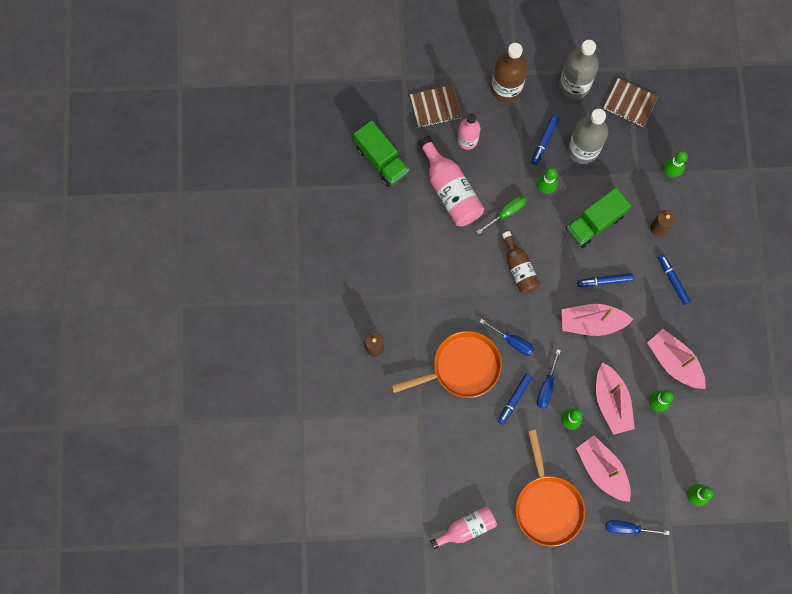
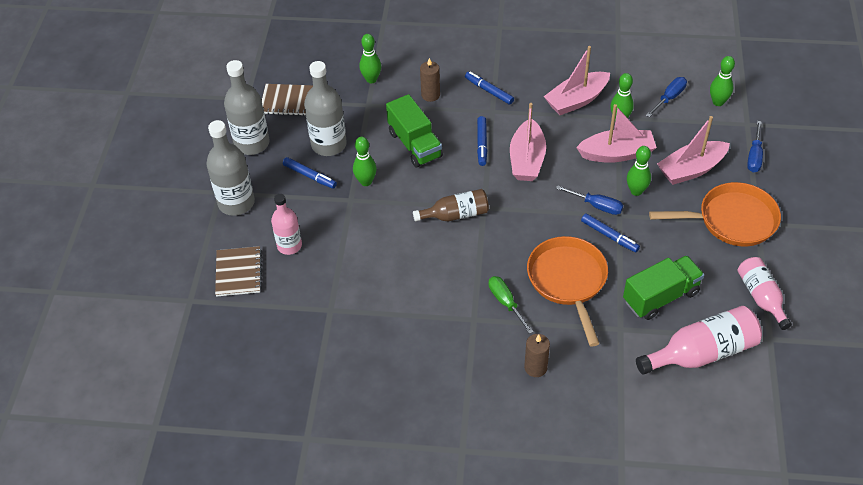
camera: 80 degrees left, 25 degrees down
green truck [354,121,409,187] -> green truck moved to [623,255,704,320]
pink bottle [418,136,484,227] -> pink bottle moved to [636,306,762,375]
green screwdriver [476,196,527,235] -> green screwdriver moved to [489,276,533,334]
blue screwdriver [480,319,535,356] -> blue screwdriver moved to [646,77,687,117]
brown bottle [491,43,528,102] -> grey bottle [206,120,255,216]
brown notebook [603,78,658,127] -> brown notebook turned 60 degrees clockwise [262,84,313,116]
blue marker [658,254,691,305] -> blue marker turned 60 degrees clockwise [465,72,514,105]

